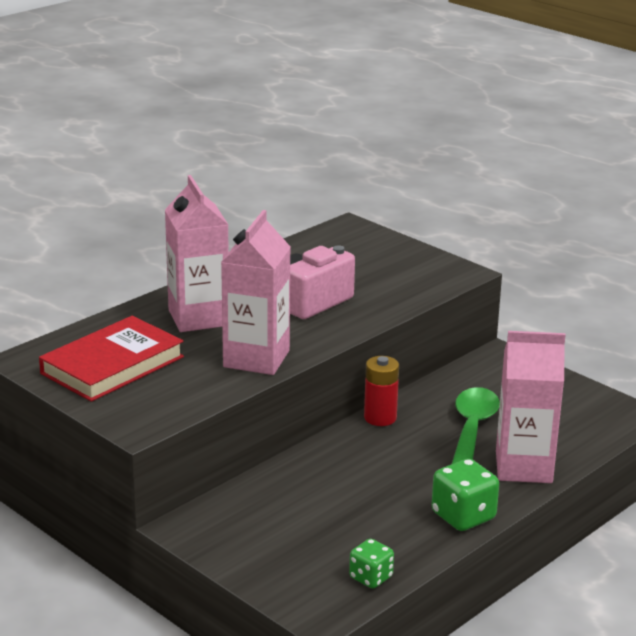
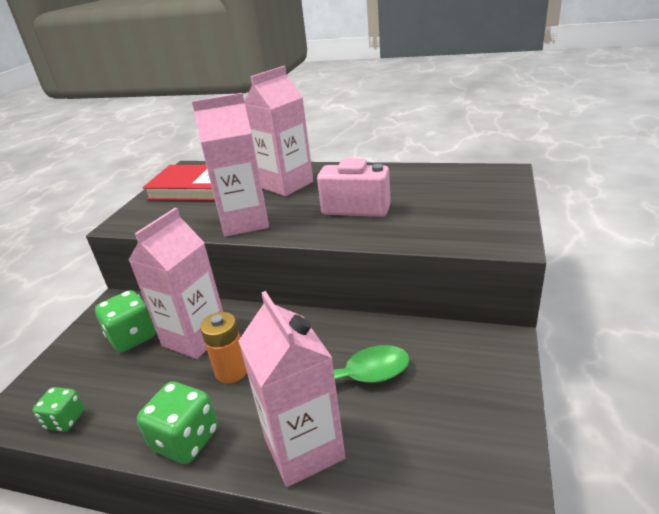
camera: 65 degrees right, 5 degrees up
red battery [364,356,399,426] -> none
none -> green dice [95,290,156,353]
none -> pink carton [129,208,223,359]
none -> orange battery [200,312,247,383]

